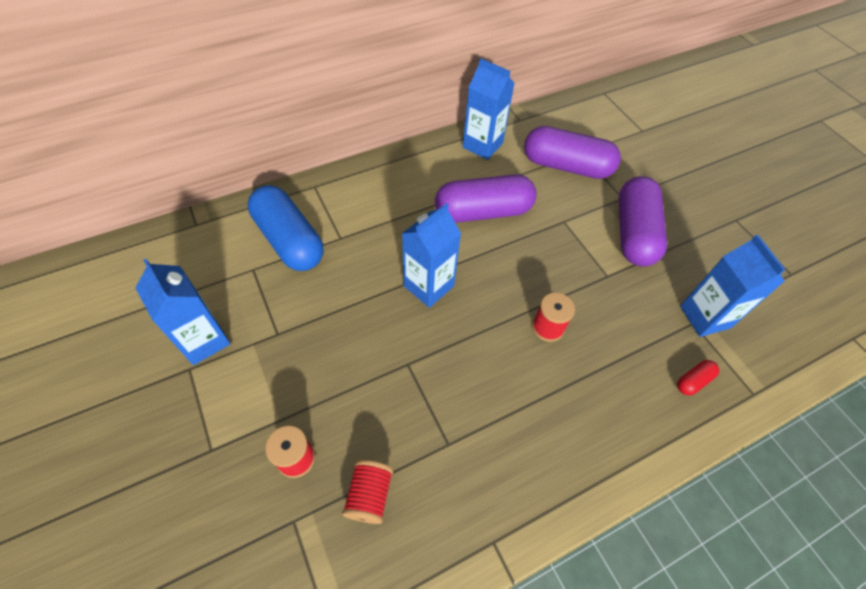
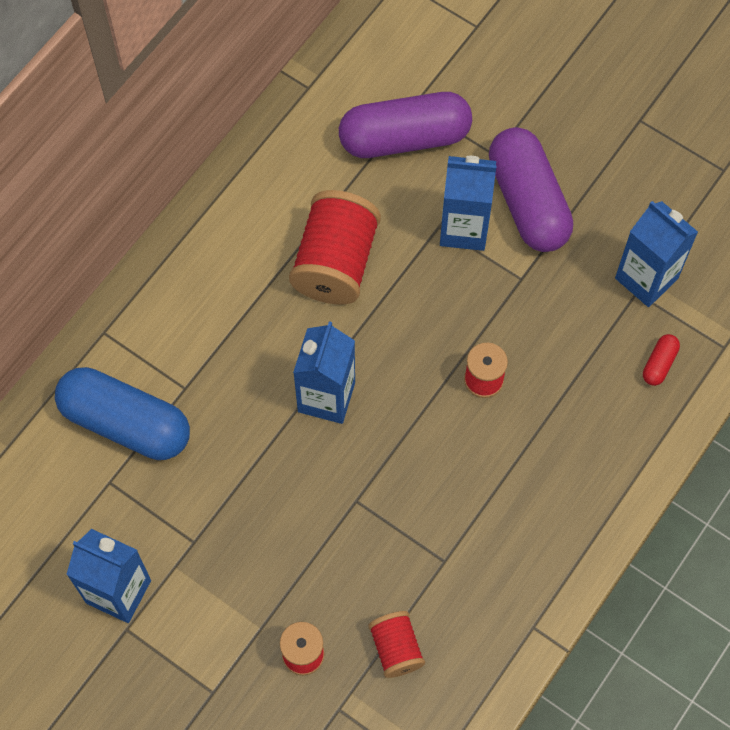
camera: 25 degrees left, 10 degrees up
purple capsule [435,175,537,223] -> red spool [289,190,381,305]
blue carton [462,58,515,160] -> blue carton moved to [440,156,497,251]

